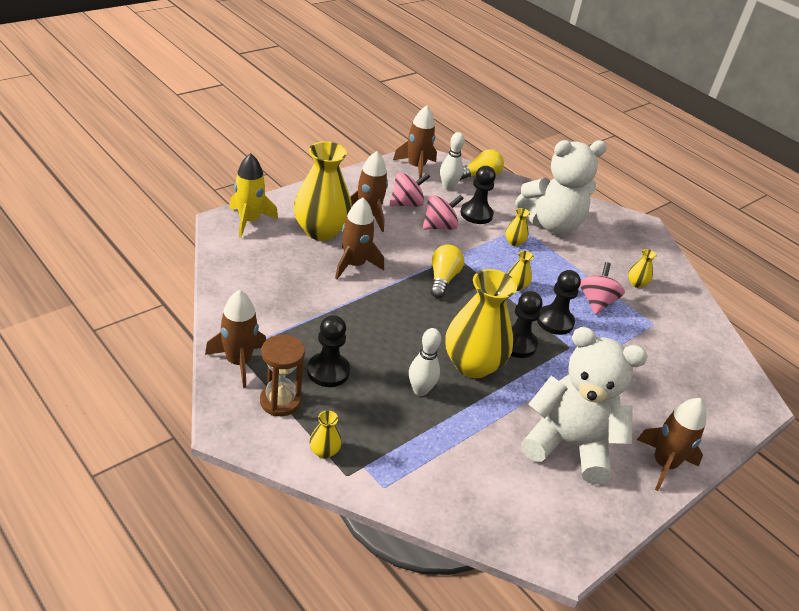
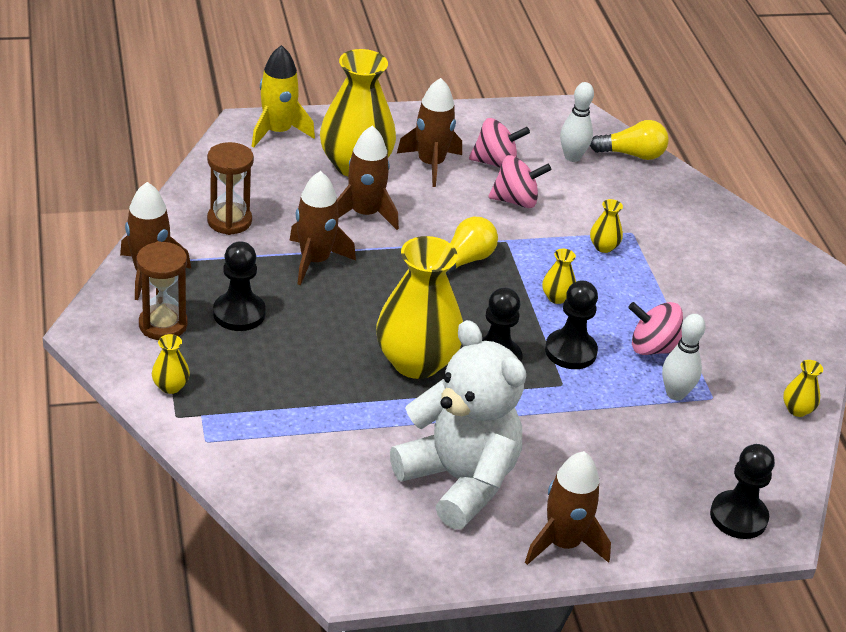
camera: 30 degrees right, 0 degrees up
brown rocket [393,106,437,179] -> brown rocket moved to [289,171,356,285]
white bowling pin [409,328,441,396] -> white bowling pin moved to [662,314,706,400]
black pawn [460,166,496,224] -> black pawn moved to [710,444,775,539]
white teddy bear [515,140,607,234] -> none
pink spinning top [580,262,625,315] -> pink spinning top turned 120 degrees counterclockwise [628,302,683,355]
yellow vase [628,249,657,288] -> yellow vase moved to [783,360,823,417]
none -> brown hourglass [207,142,254,235]

